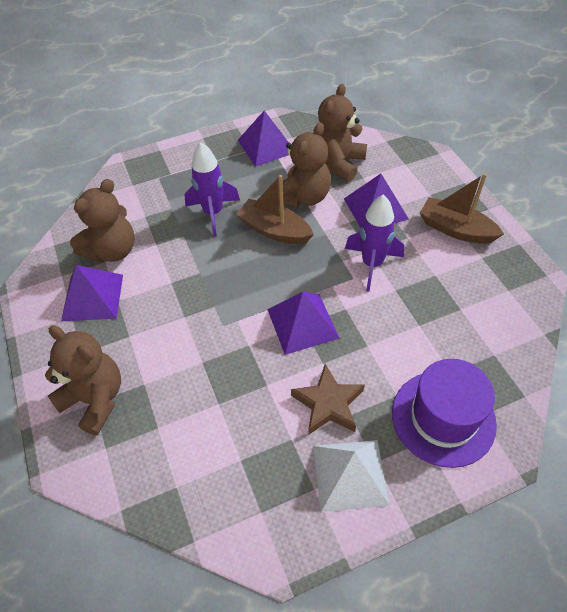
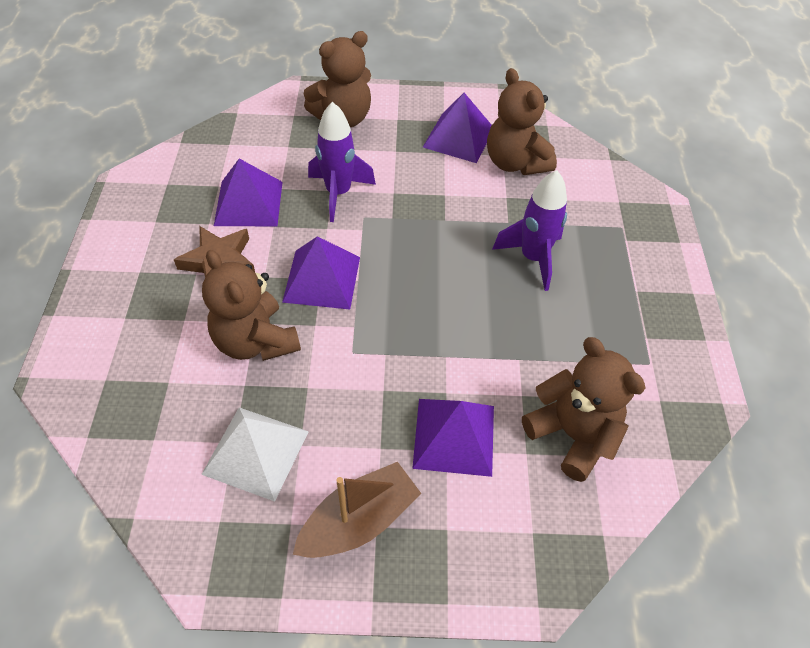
camera: 110 degrees right, 0 degrees up
brown boat [236,175,314,244] -> none
purple pyramid [238,110,289,167] -> purple pyramid moved to [214,158,282,226]
brown teddy bear [279,122,331,208] -> brown teddy bear moved to [202,250,301,361]
white pyramid [313,440,390,512] -> white pyramid moved to [201,407,309,502]
purple rocket [345,195,405,292] -> purple rocket moved to [308,102,376,222]
purple hat [392,359,497,468] -> none

